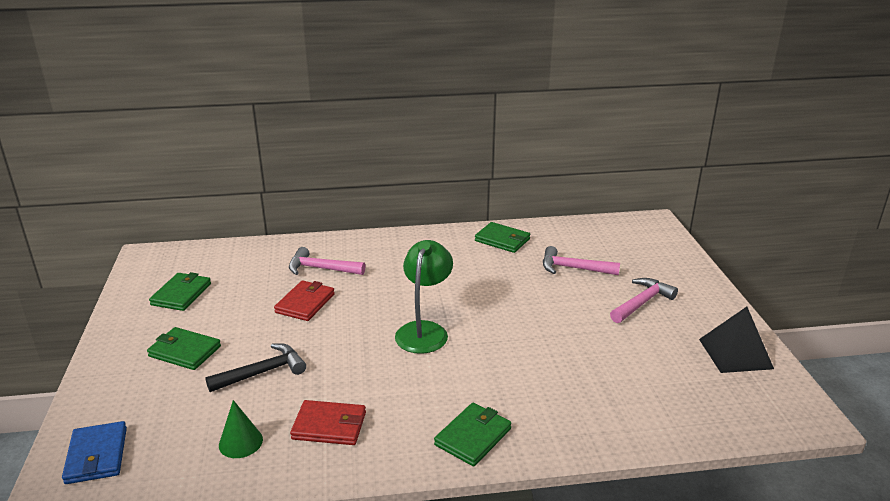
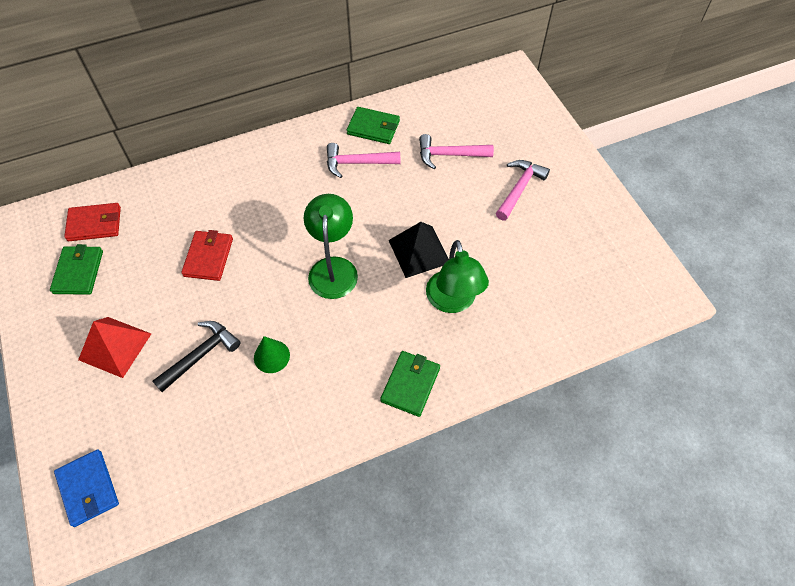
camera: 15 degrees left, 30 degrees up
green wallet [147,327,221,370] -> red pyramid [78,317,151,378]
green cone [219,400,263,458] -> green cone moved to [254,336,290,373]
pink hammer [289,247,365,275] -> pink hammer moved to [327,143,400,178]
red wallet [290,400,366,445] -> red wallet moved to [64,203,121,241]
black pyramid [699,307,774,373] -> black pyramid moved to [389,222,449,278]
none -> green lamp [426,240,489,313]

